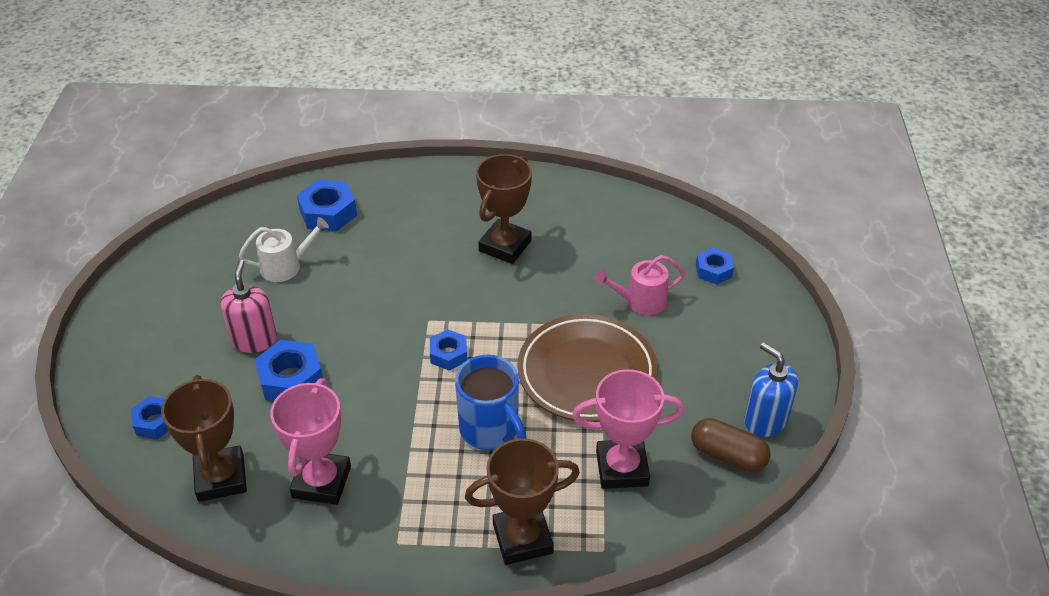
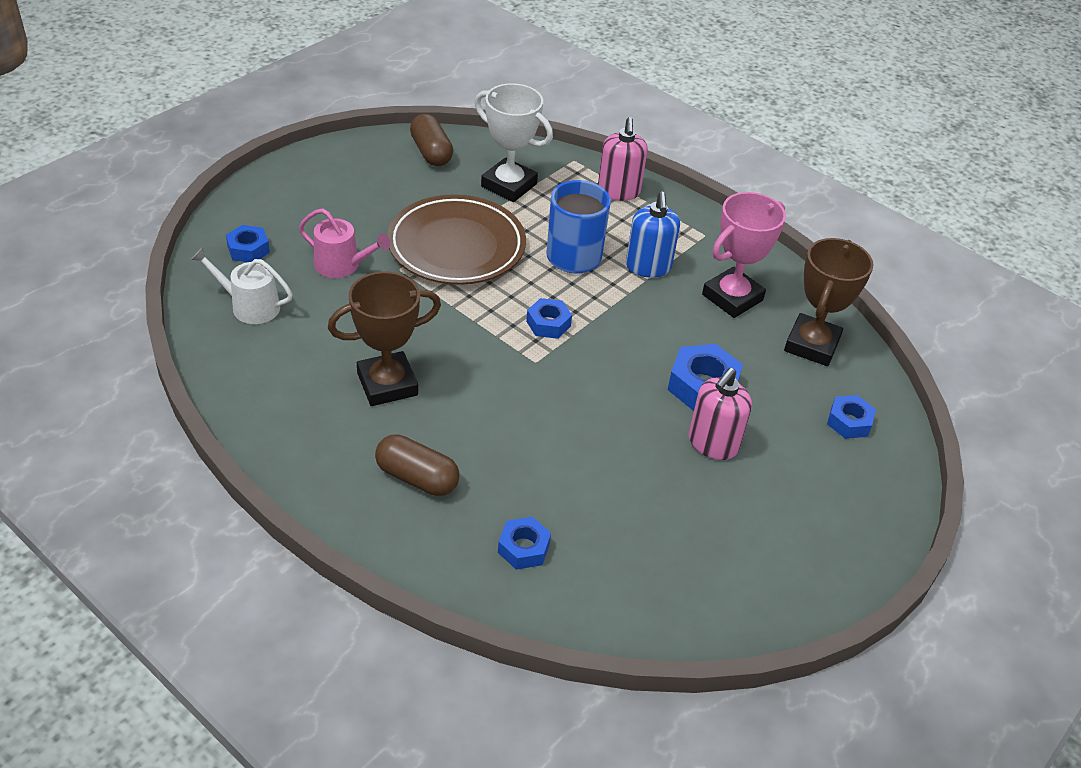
camera: 145 degrees left, 0 degrees up
white watering can [239,217,329,282] -> white watering can moved to [191,247,293,324]
blue nut [297,180,357,231] -> blue nut [498,517,551,570], size x0.63
brown trophy [465,438,580,565] -> pink soap dispenser [598,117,648,201]
pink trophy [572,369,684,489] -> white trophy [475,83,553,202]
blue soap dispenser [744,342,798,437] -> blue soap dispenser moved to [626,192,680,278]
none -> brown capsule [375,435,460,496]

